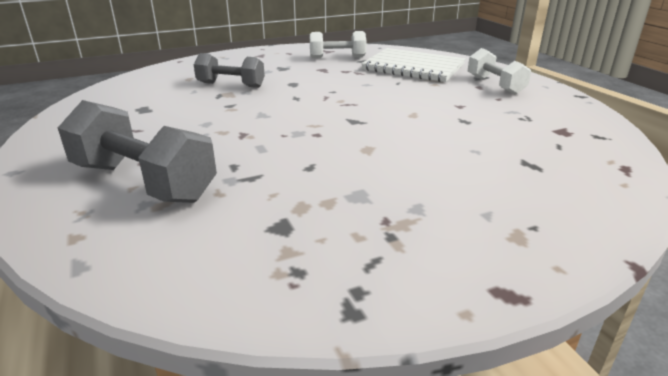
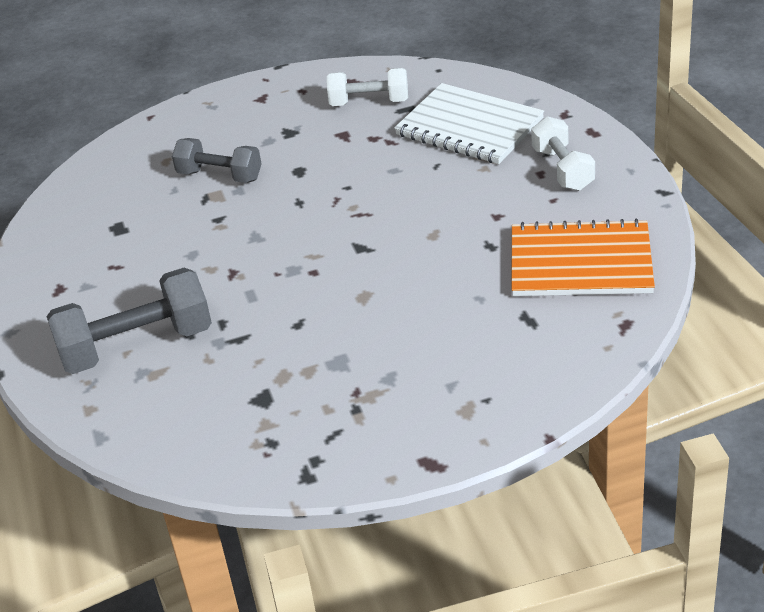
camera: 10 degrees right, 10 degrees up
grey dumbbell [58,100,217,203] -> grey dumbbell turned 60 degrees counterclockwise [46,268,212,374]
none -> orange notebook [511,219,655,296]

